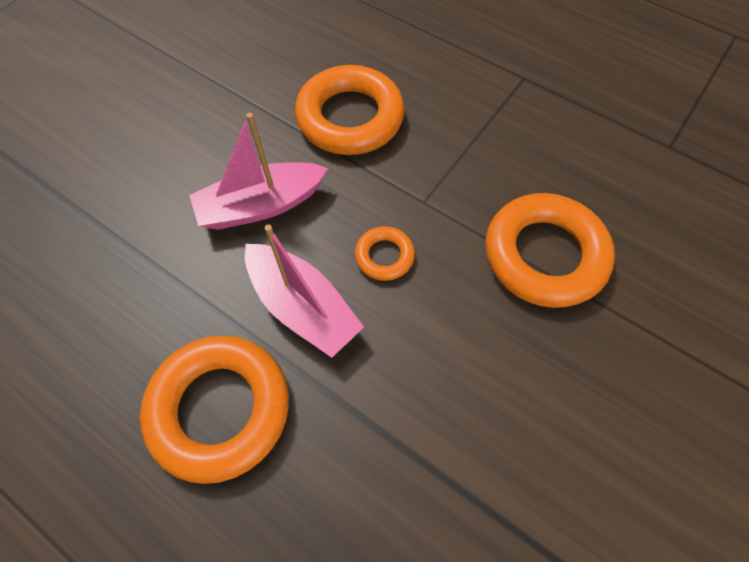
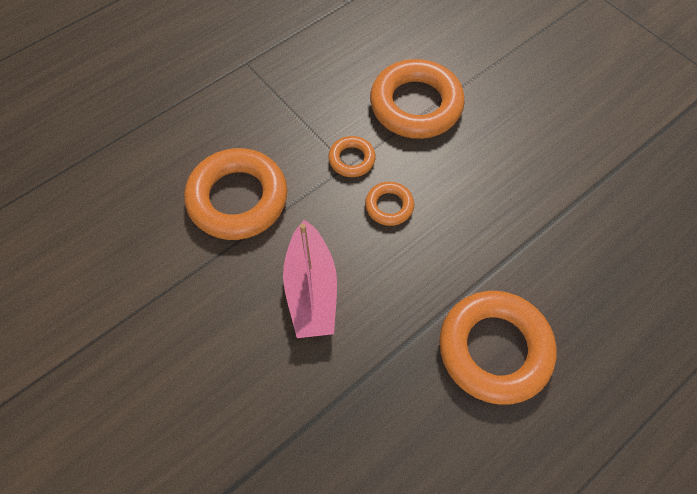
camera: 75 degrees left, 0 degrees up
pink boat [245,224,364,358] -> none
none -> orange ring [328,136,376,177]

